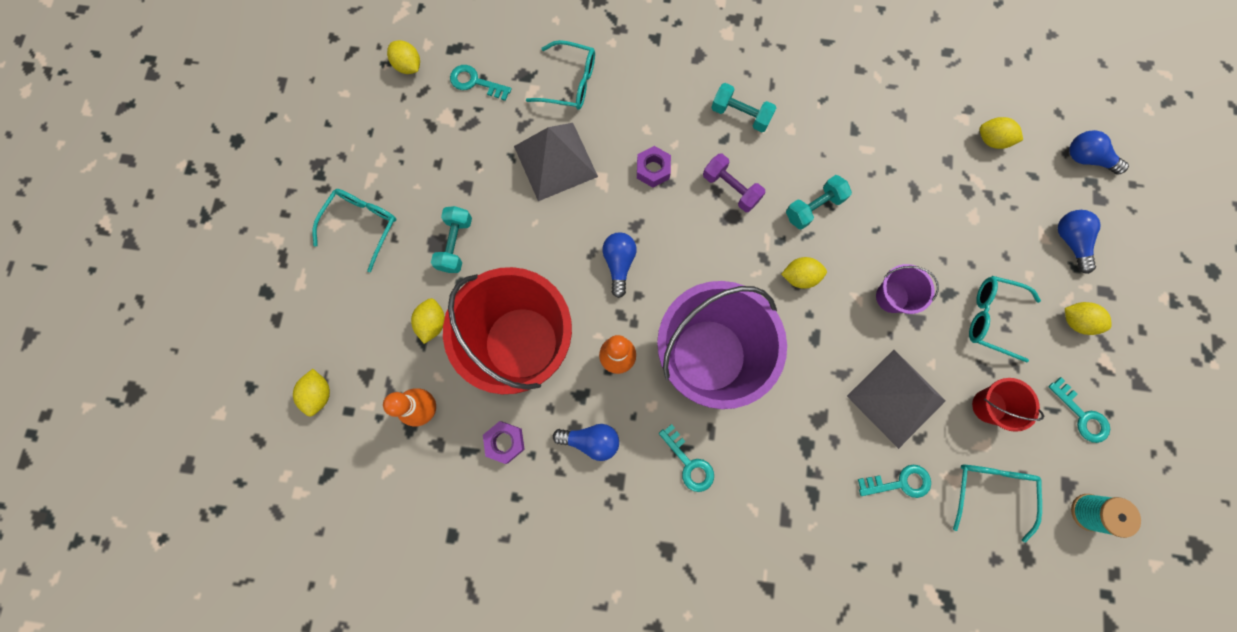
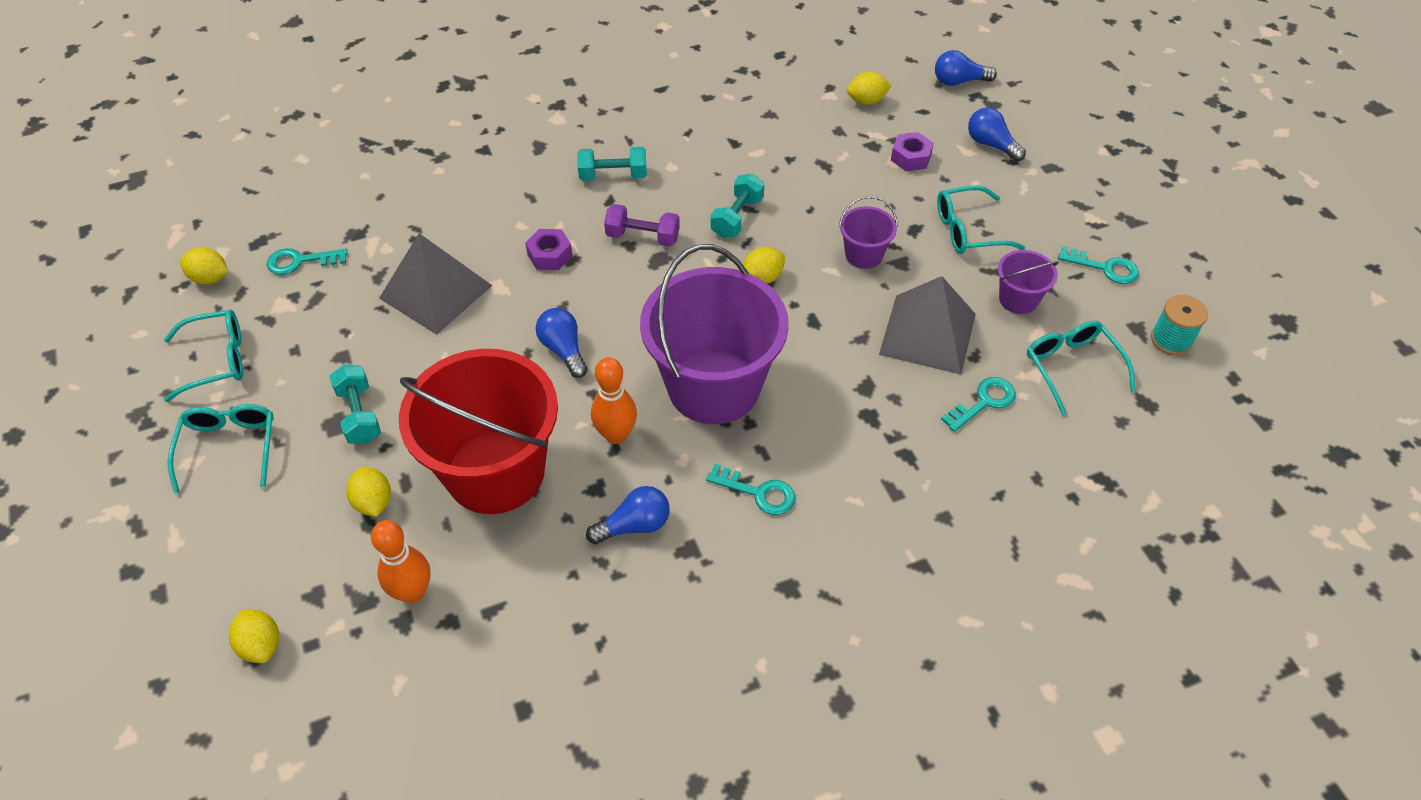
camera: 30 degrees left, 25 degrees down
purple nut [483,421,525,464] -> purple nut moved to [891,132,934,171]
turquoise glasses [526,40,595,110] -> turquoise glasses moved to [164,309,243,402]
red bucket [972,378,1044,432] -> purple bucket [998,250,1058,314]
yellow lemon [1065,302,1112,335] -> none

